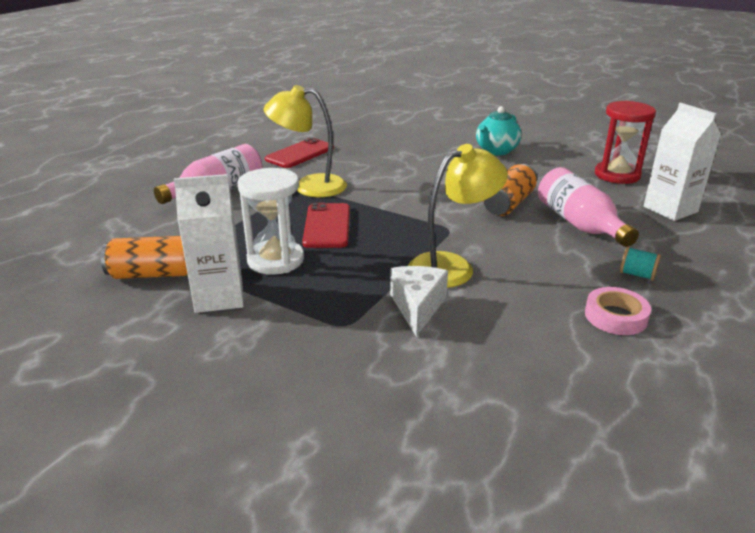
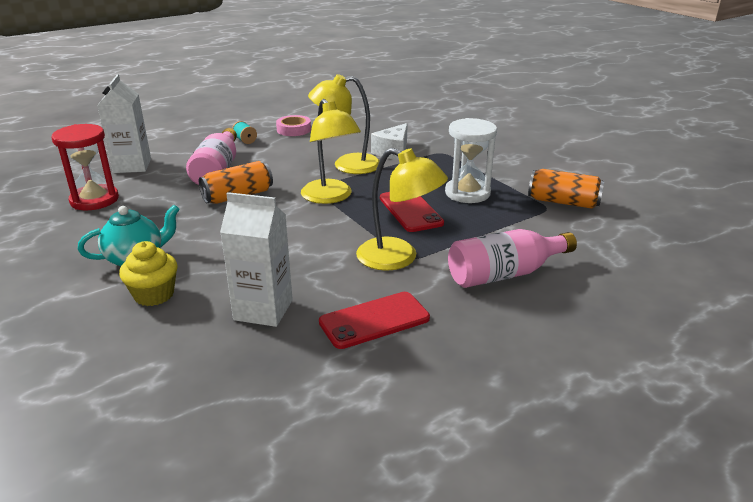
camera: 155 degrees left, 0 degrees up
white carton [174,174,244,313] -> white carton moved to [220,192,293,327]
red phone [302,203,350,248] -> red phone turned 45 degrees counterclockwise [380,192,444,232]
none -> yellow cupcake [119,241,178,306]
none -> yellow lamp [301,99,361,204]

